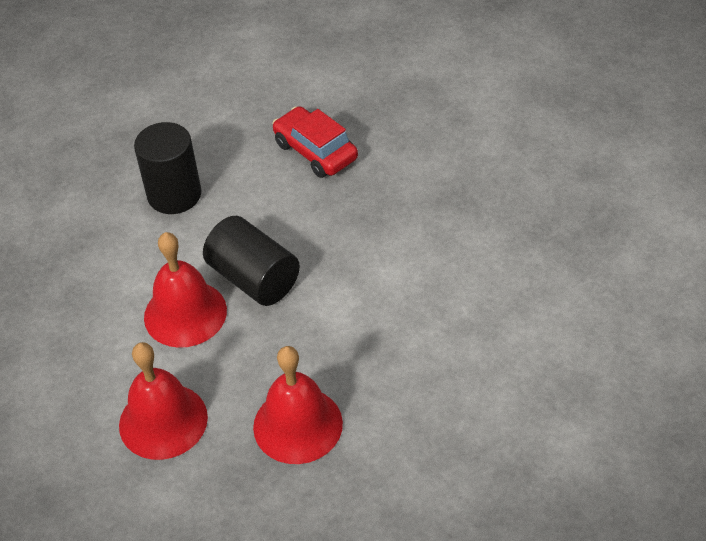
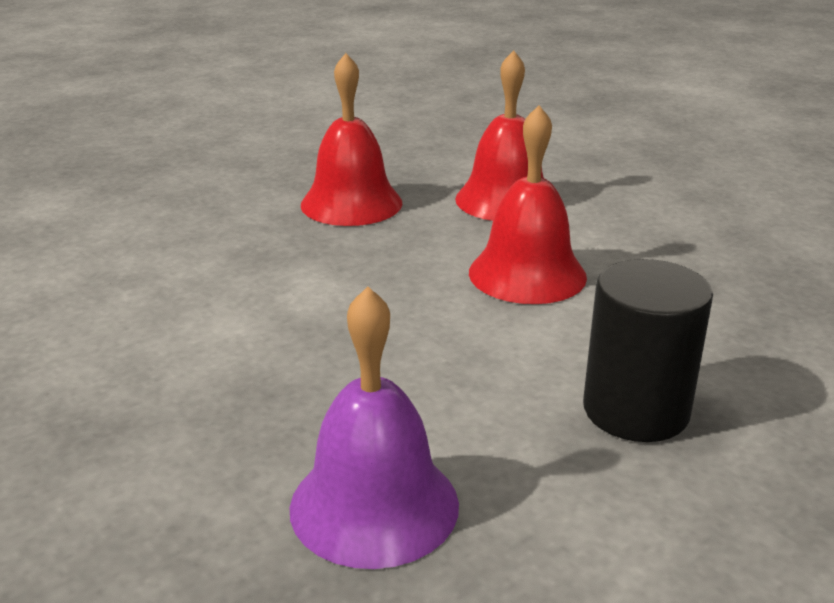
camera: 170 degrees right, 20 degrees down
black cylinder [203,216,300,306] -> none
red car [272,106,358,178] -> purple bell [290,286,459,569]

